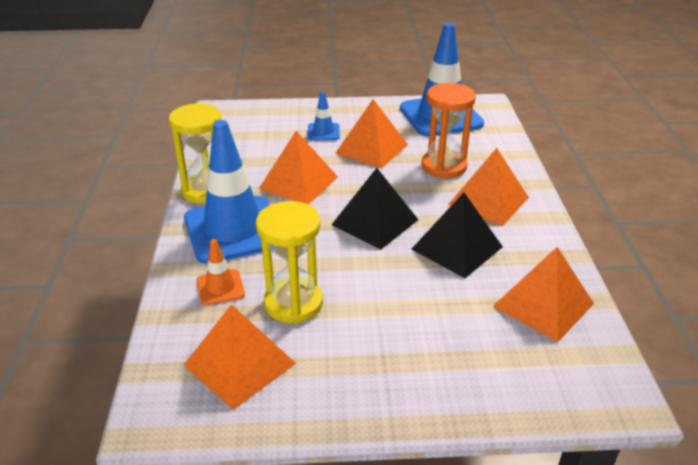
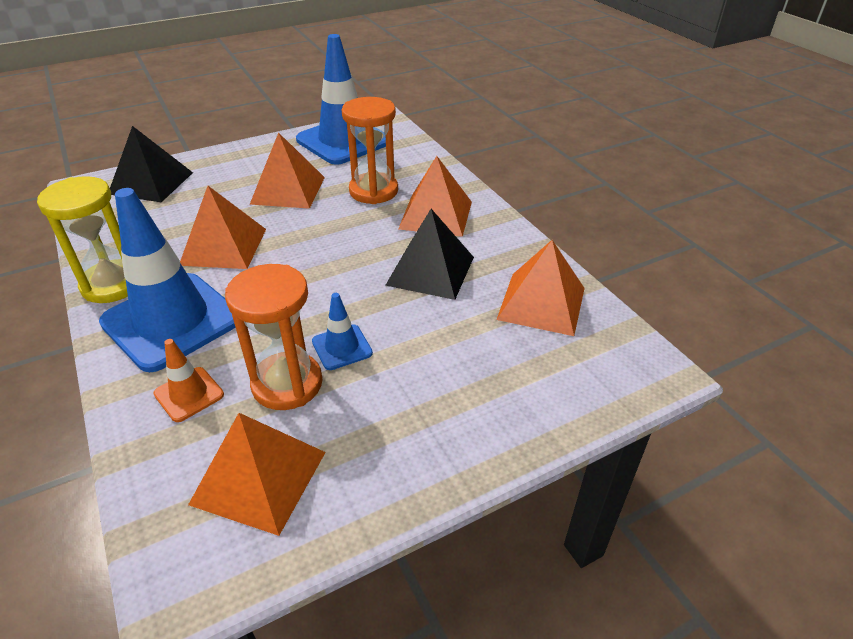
camera: 25 degrees left, 5 degrees up
yellow hourglass [256,201,323,324] -> orange hourglass [225,264,323,410]
blue traffic cone [307,92,339,140] -> blue traffic cone moved to [312,293,373,370]
black pyramid [331,168,418,249] -> black pyramid moved to [110,126,193,202]

